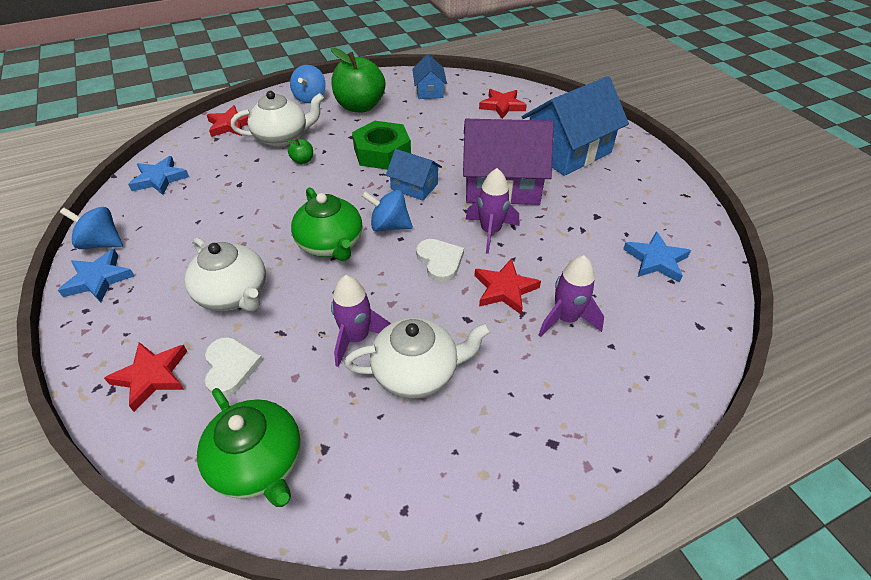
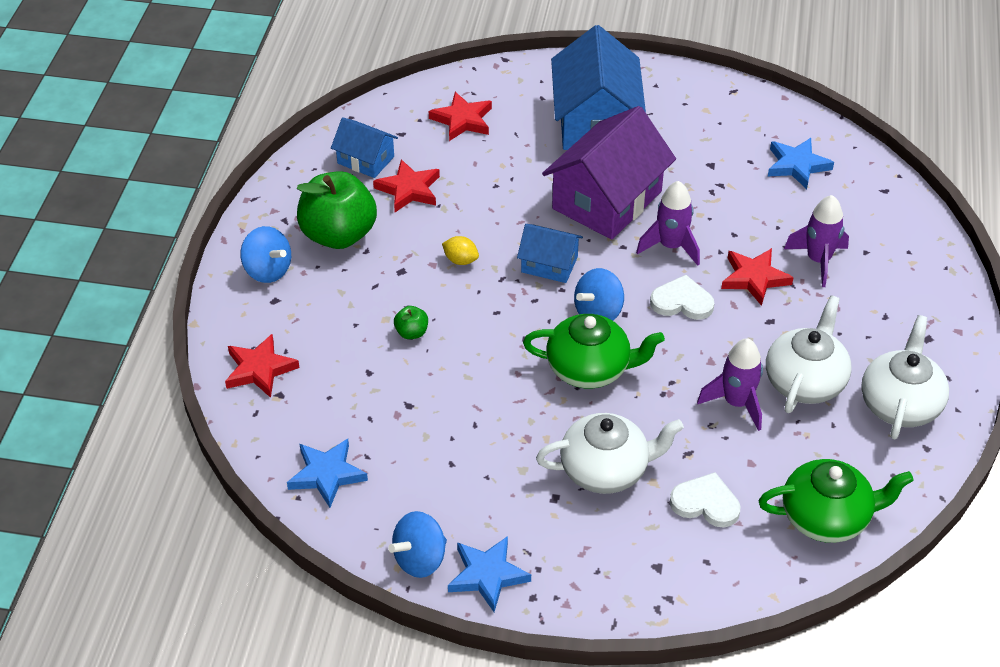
camera: 55 degrees left, 0 degrees up
red star [104,342,187,412] -> red star moved to [373,159,440,212]
white teapot [231,91,324,147] -> white teapot moved to [861,315,949,439]
green nut [352,121,411,170] -> yellow lemon [442,236,479,265]
blue house [386,149,442,201] -> blue house turned 45 degrees clockwise [517,224,583,283]

